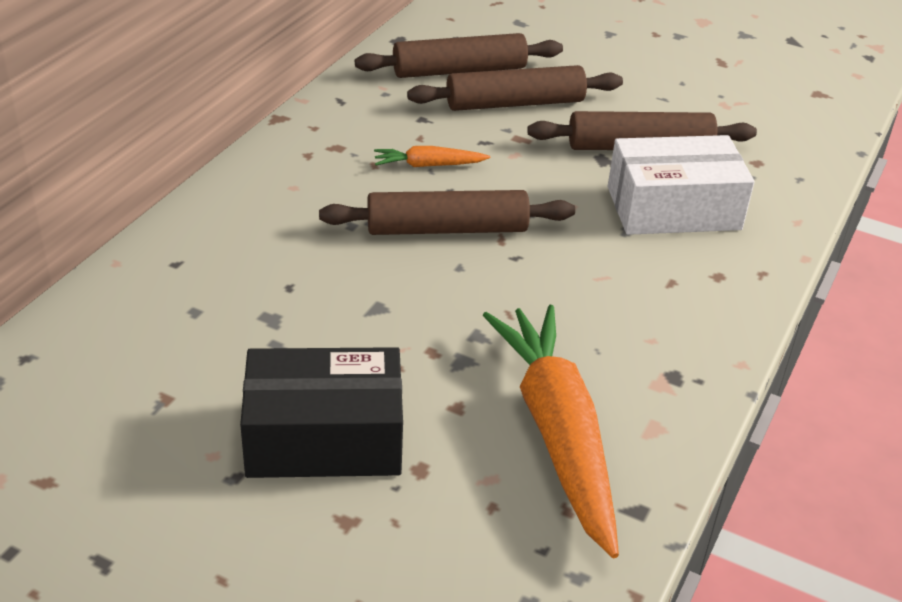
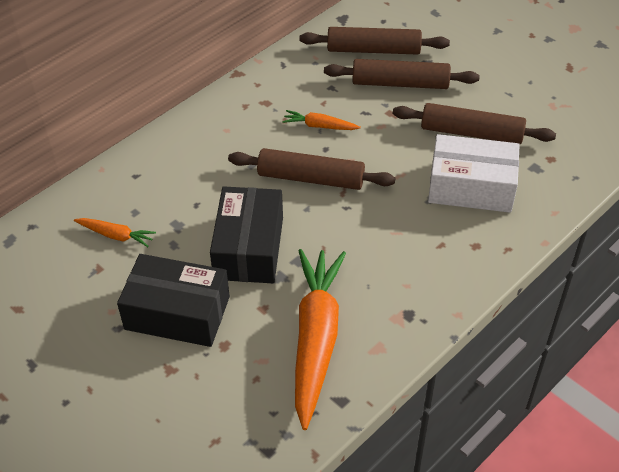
camera: 20 degrees right, 10 degrees up
none -> orange carrot [74,218,156,247]
none -> black box [210,186,283,283]

